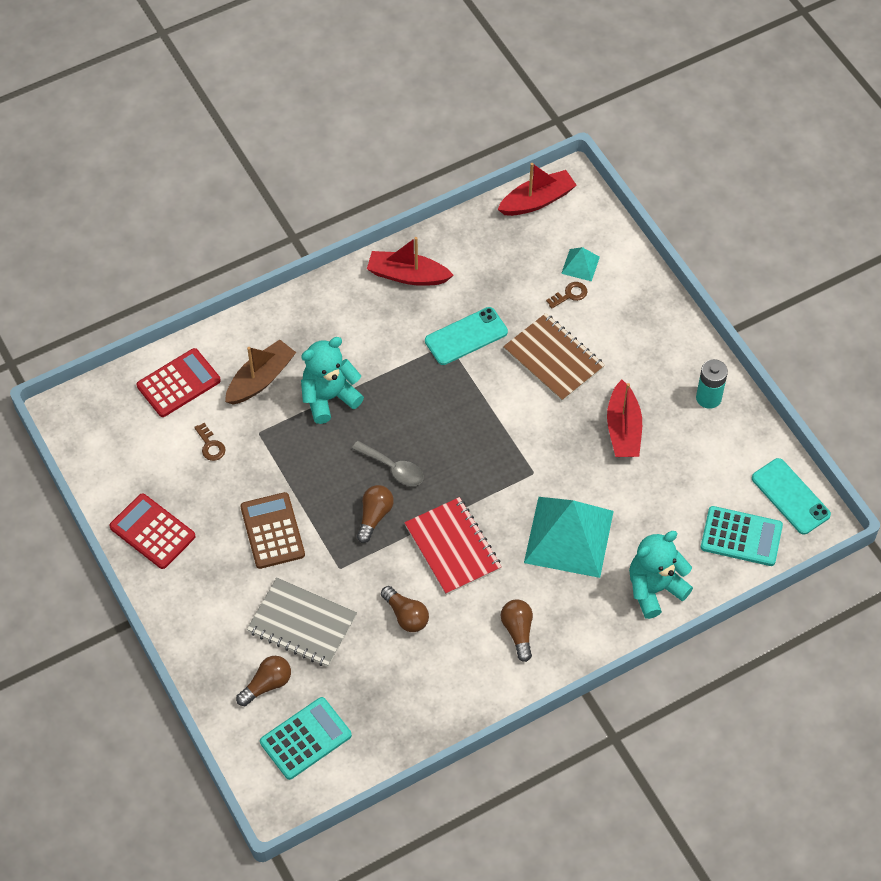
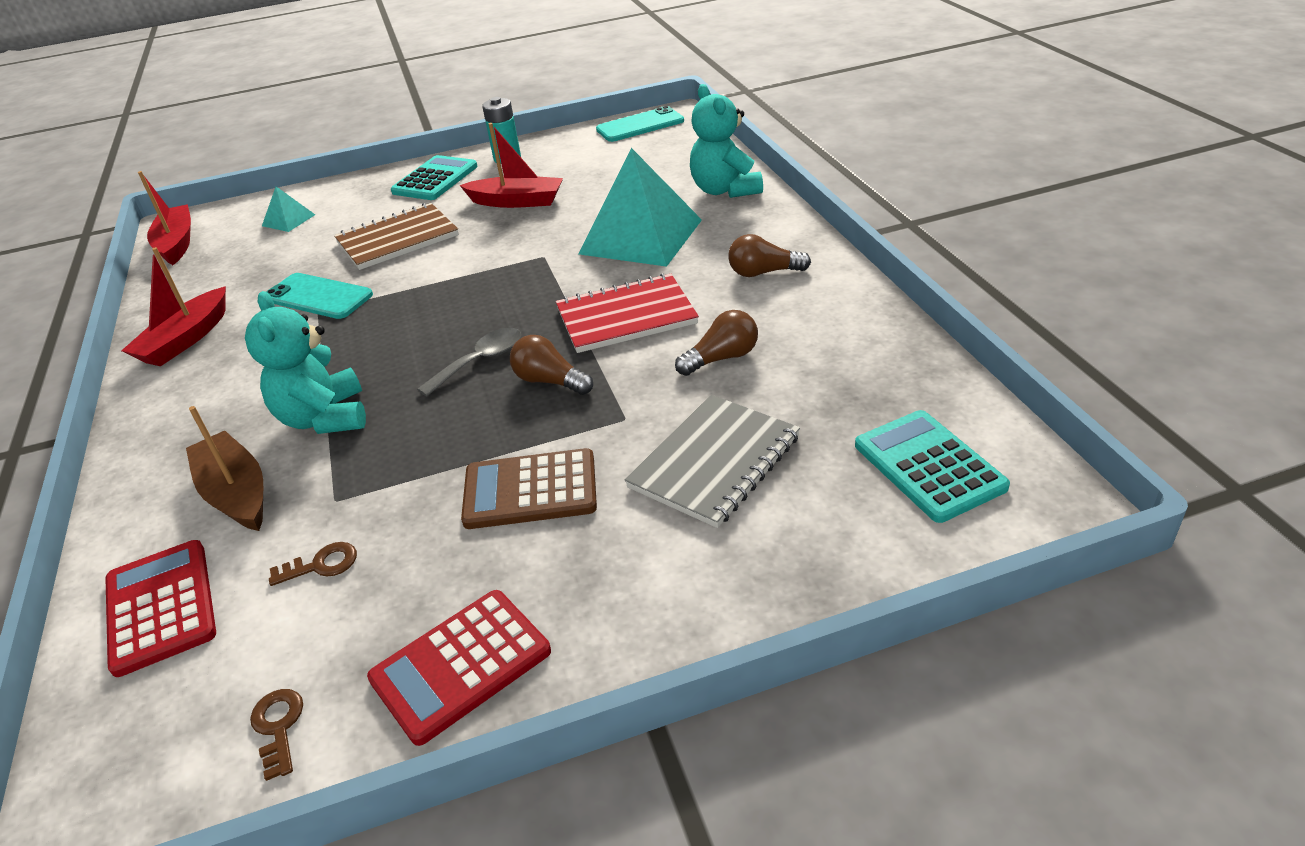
camera: 75 degrees left, 20 degrees down
brown light bulb [236,656,291,706] -> none
turquoise phone [425,307,508,365] -> turquoise phone turned 45 degrees counterclockwise [267,273,373,319]
brown key [546,282,587,309] -> brown key moved to [250,689,303,781]
turquoise calculator [701,506,783,566] -> turquoise calculator moved to [391,155,478,200]

